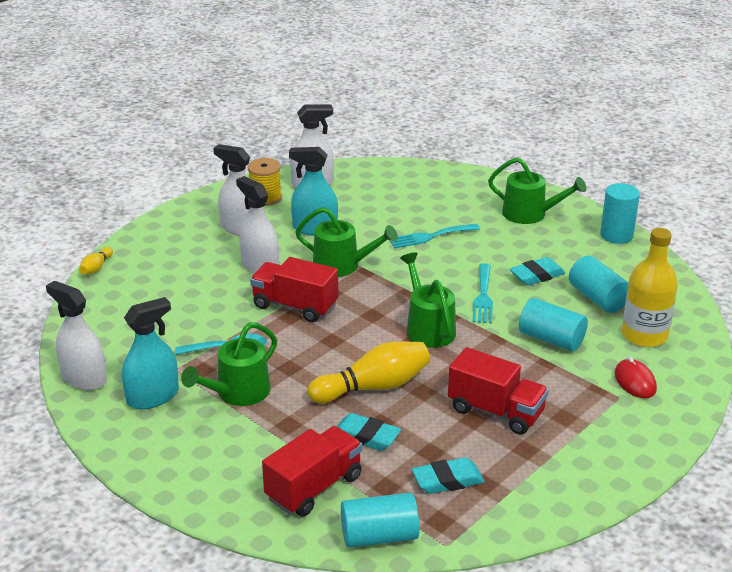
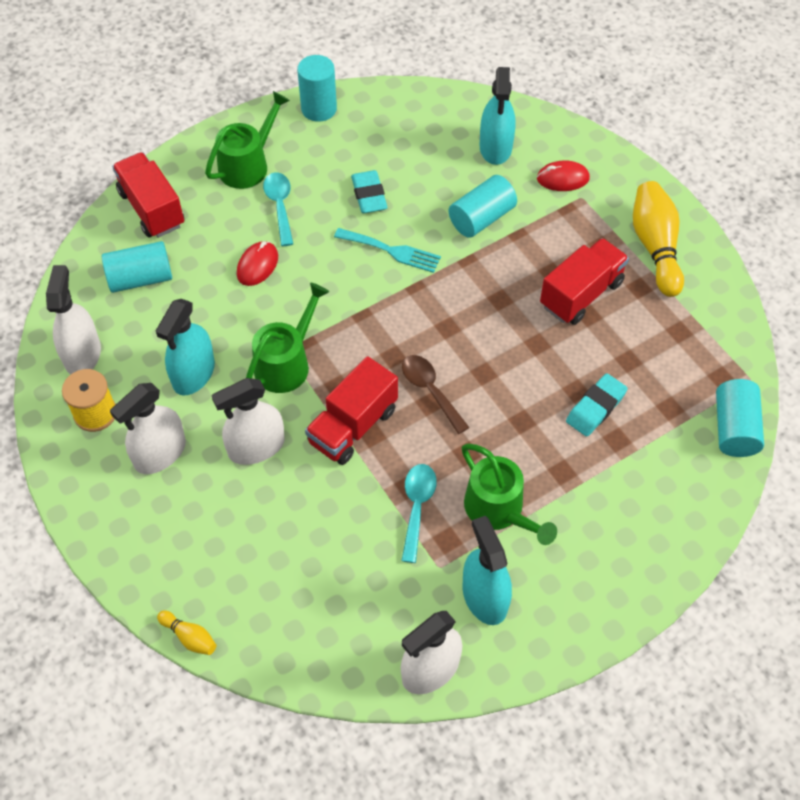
camera: 75 degrees left, 25 degrees up
red truck [262,426,362,517] -> red truck moved to [112,152,185,238]
yellow bowling pin [307,341,430,403] -> yellow bowling pin moved to [633,181,684,297]
turquoise fork [390,224,480,248] -> red mouse [237,241,278,286]
green watering can [400,252,456,348] -> none
turquoise eraser [412,457,484,494] -> none
turquoise cylinder [569,256,629,313] -> turquoise cylinder moved to [102,241,172,293]
yellow bottle [622,228,678,347] -> turquoise spray bottle [480,67,516,165]
none -> turquoise spoon [263,172,293,246]
none -> brown spoon [402,355,470,434]

